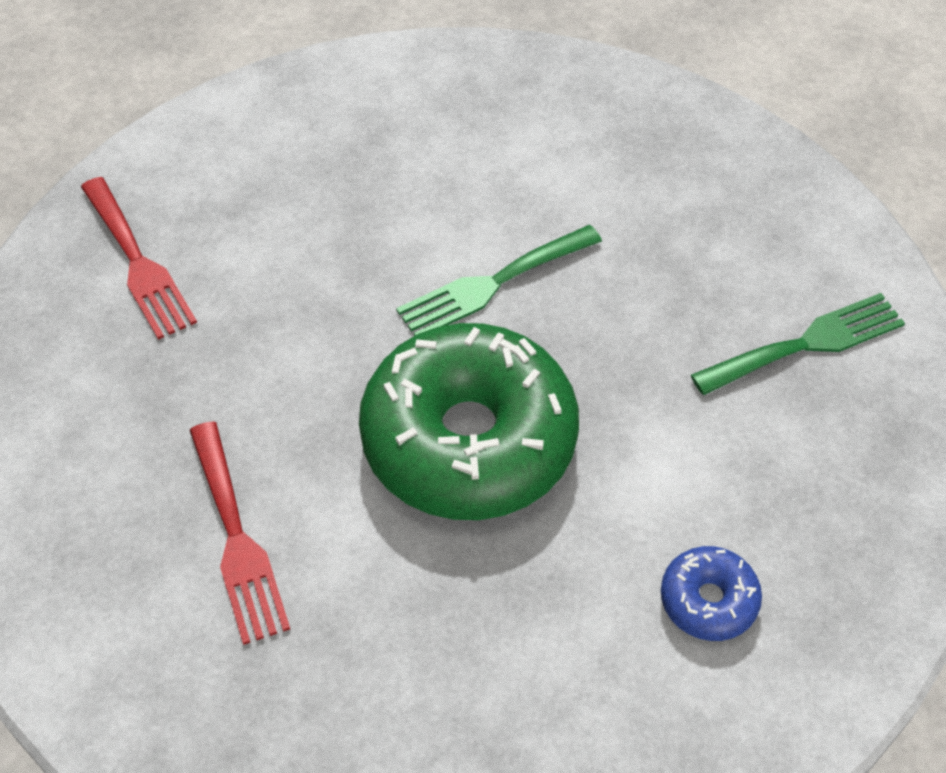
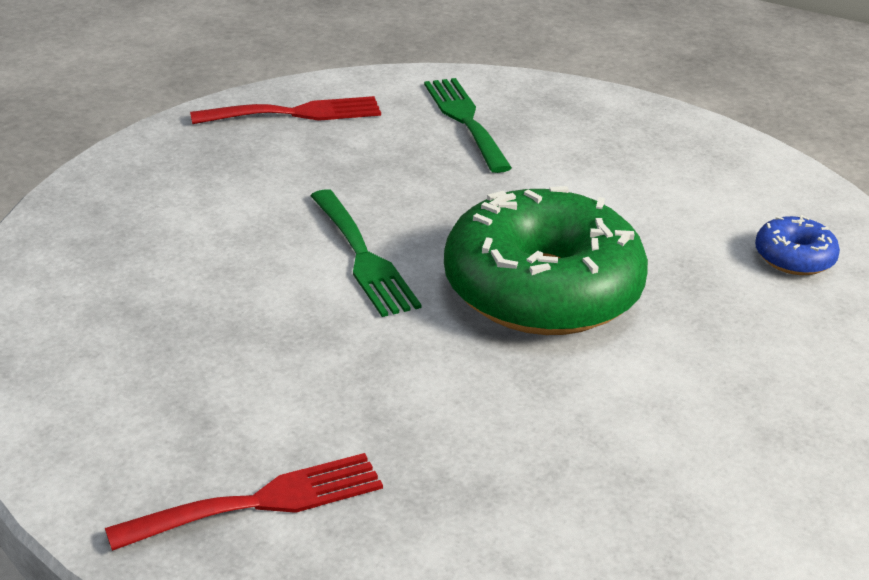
camera: 85 degrees left, 20 degrees down
red fork [189,421,290,645] -> red fork moved to [190,96,381,124]
blue donut [661,546,762,641] -> blue donut moved to [755,215,840,275]

